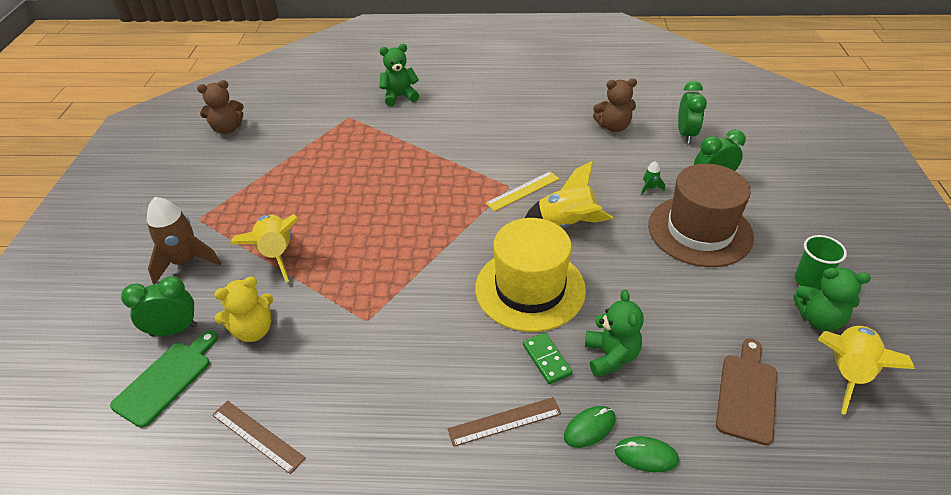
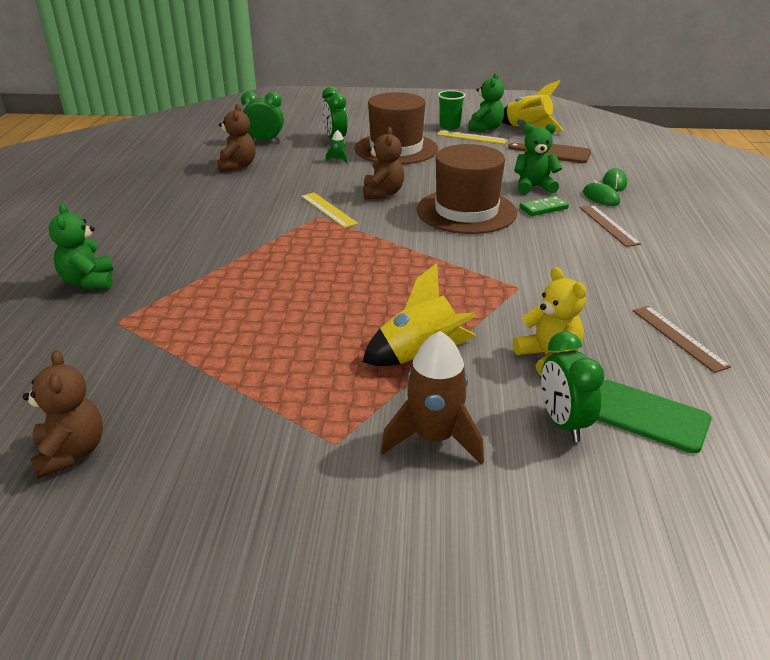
camera: 90 degrees left, 10 degrees down
brown ruler [212,401,306,474] -> brown ruler turned 60 degrees counterclockwise [633,306,731,373]
yellow hat [475,218,586,332] -> brown hat [417,144,517,234]
yellow rocket [525,161,613,228] -> brown teddy bear [363,127,404,200]
none -> yellow ruler [437,130,508,144]

